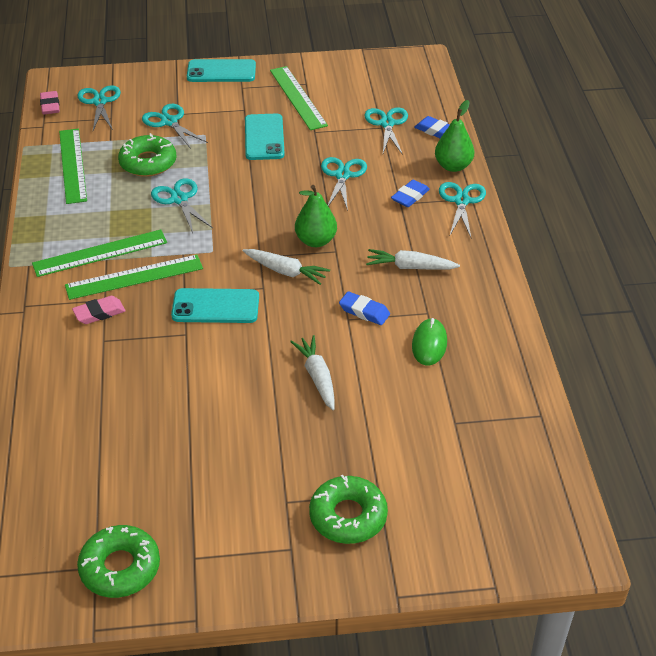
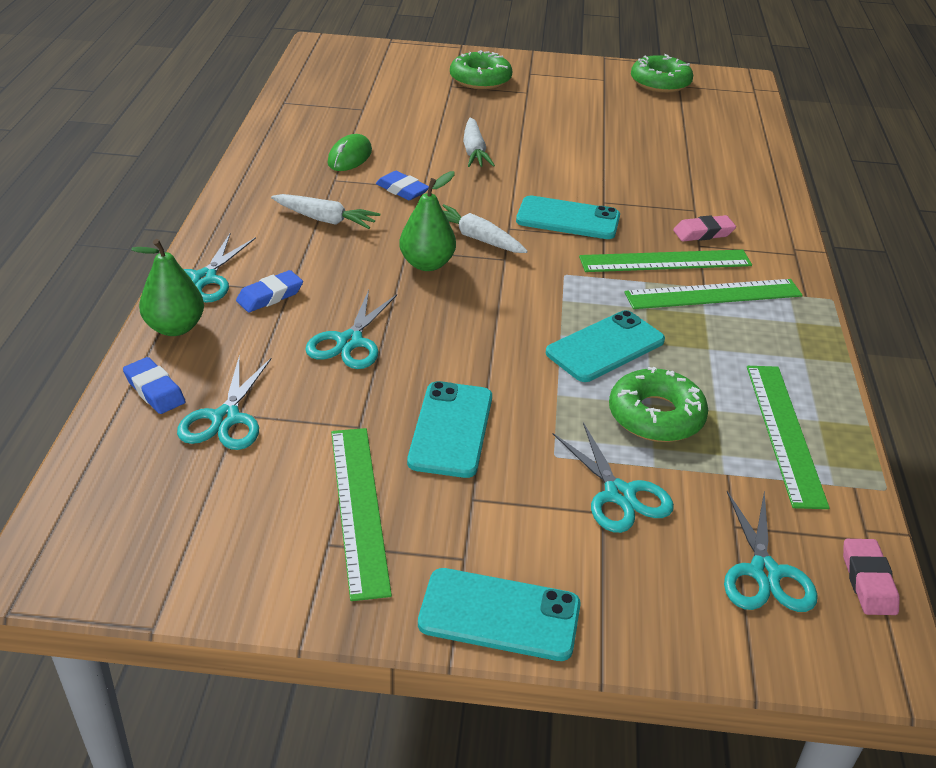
camera: 170 degrees left, 5 degrees down
turquoise scissors [151,179,213,233] -> turquoise phone [546,310,665,382]

